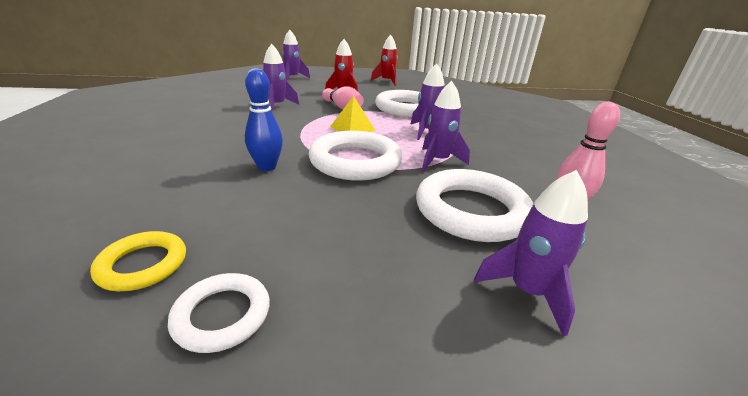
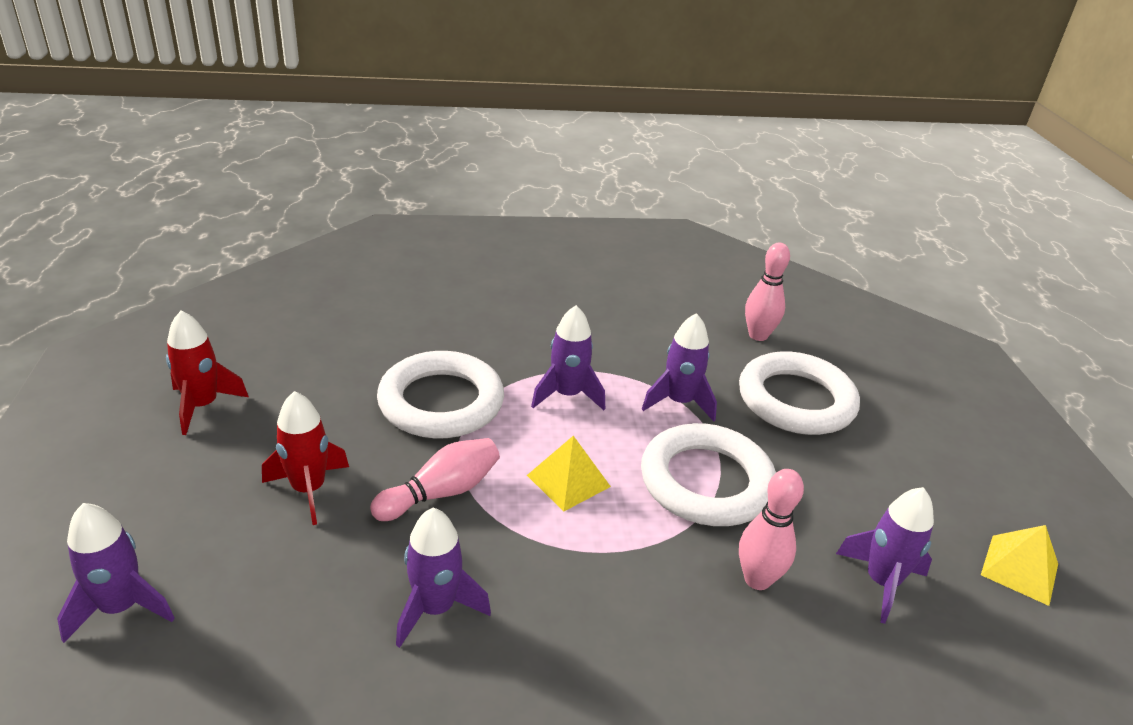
camera: 90 degrees left, 5 degrees up
yellow ring [90,231,186,291] -> none
white ring [168,273,270,353] -> yellow pyramid [981,525,1058,606]
blue bowling pin [245,68,283,171] -> pink bowling pin [739,469,804,590]
purple rocket [474,170,588,336] -> purple rocket moved to [836,487,934,624]

